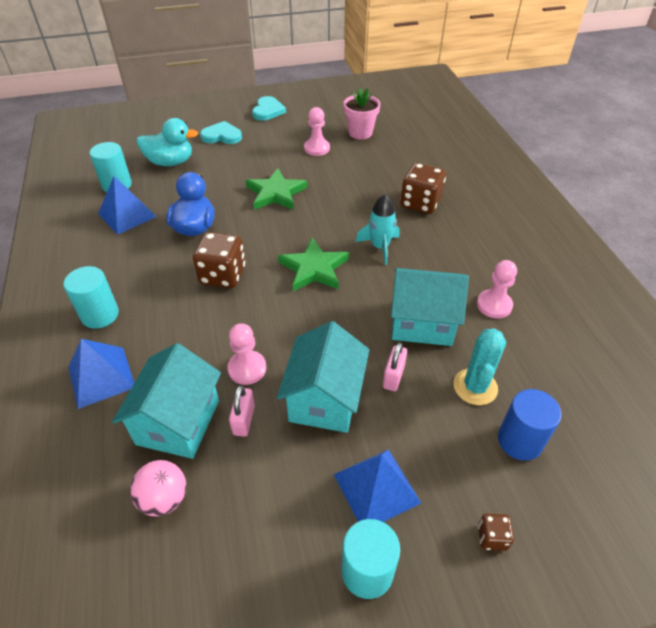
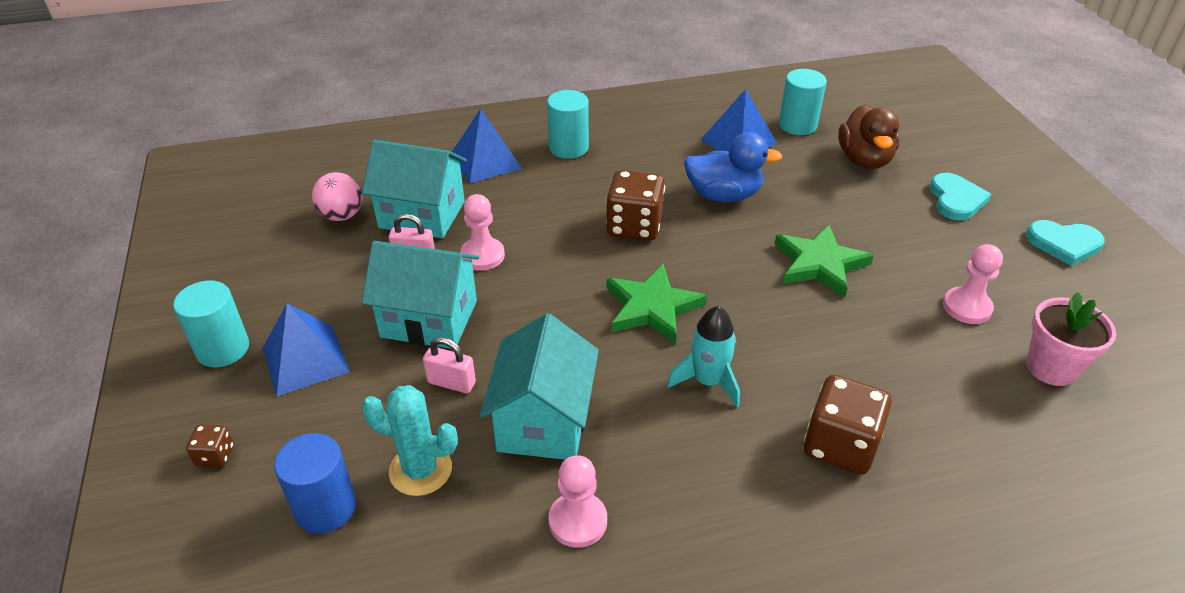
camera: 90 degrees right, 5 degrees down
turquoise duck [137,118,198,166] -> brown duck [838,105,899,169]

